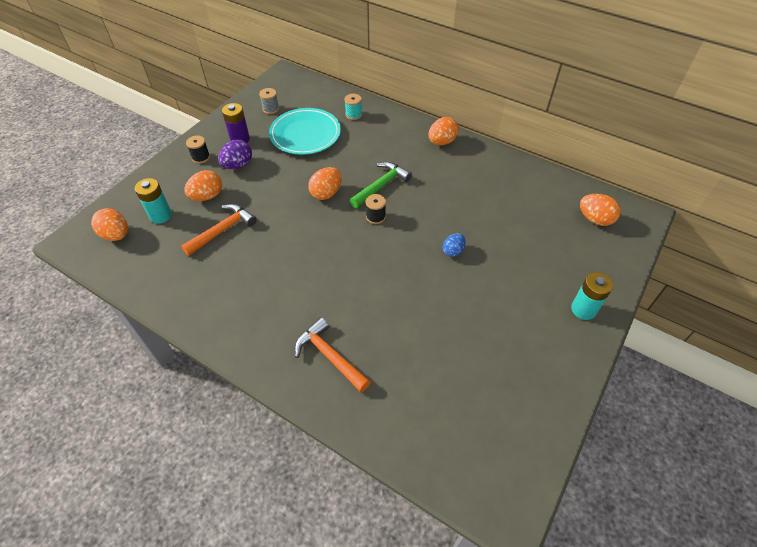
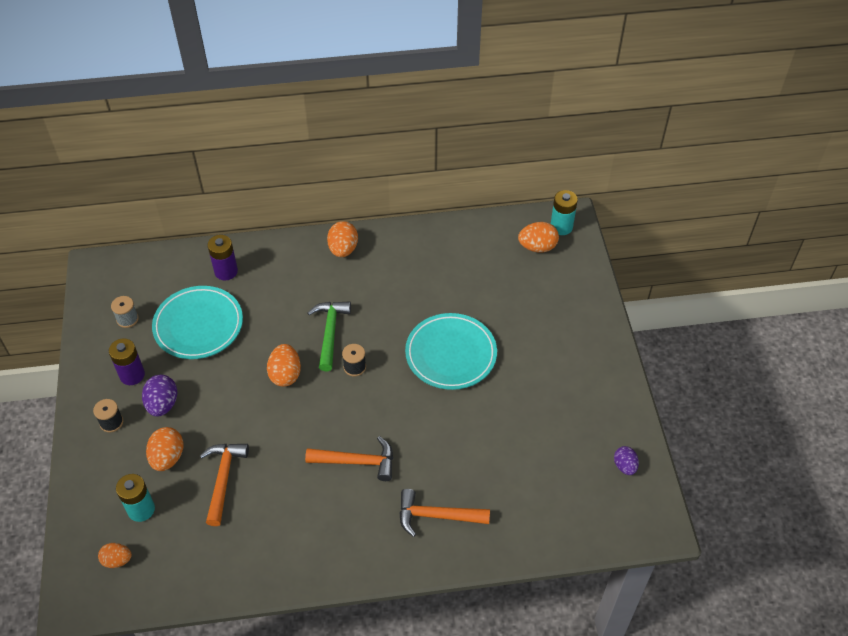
camera: 40 degrees left, 0 degrees up
orange egg [91,208,128,241] -> orange egg [98,543,132,568], size x0.66
turquoise spool [344,94,362,120] -> purple battery [208,235,238,281]
blue egg [443,233,466,257] -> turquoise plate [405,313,497,390]
turquoise battery [571,272,613,320] -> turquoise battery moved to [551,190,578,235]
none -> orange hammer [305,436,393,481]
none -> purple egg [614,446,639,475]

